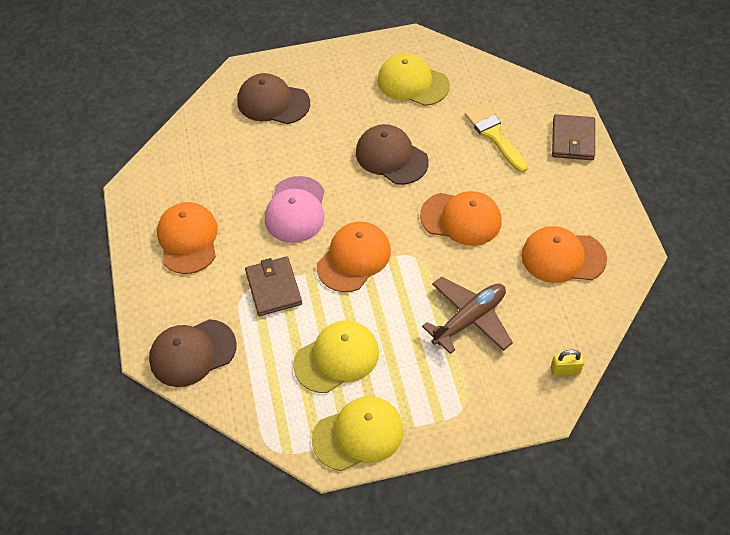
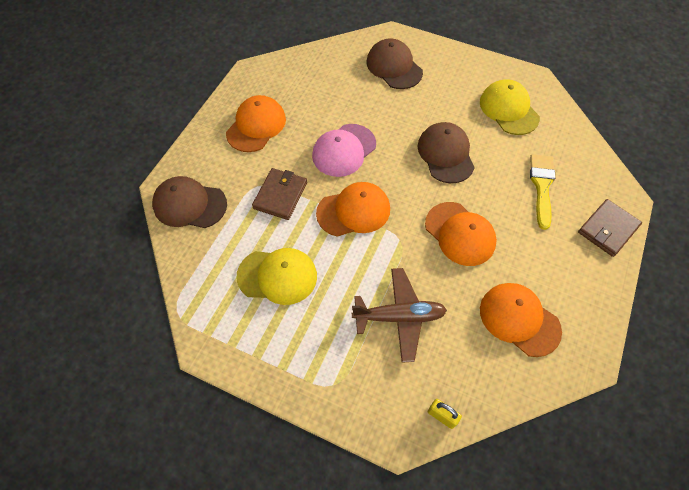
camera: 35 degrees right, 5 degrees up
yellow cap [312,396,404,471] -> none

